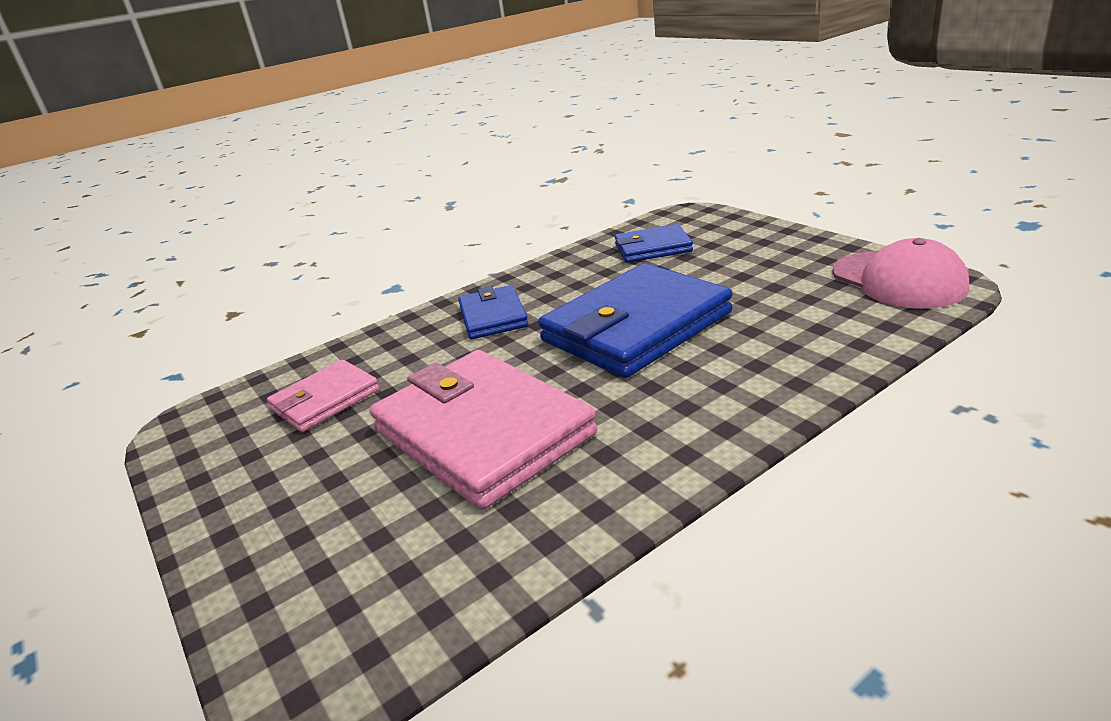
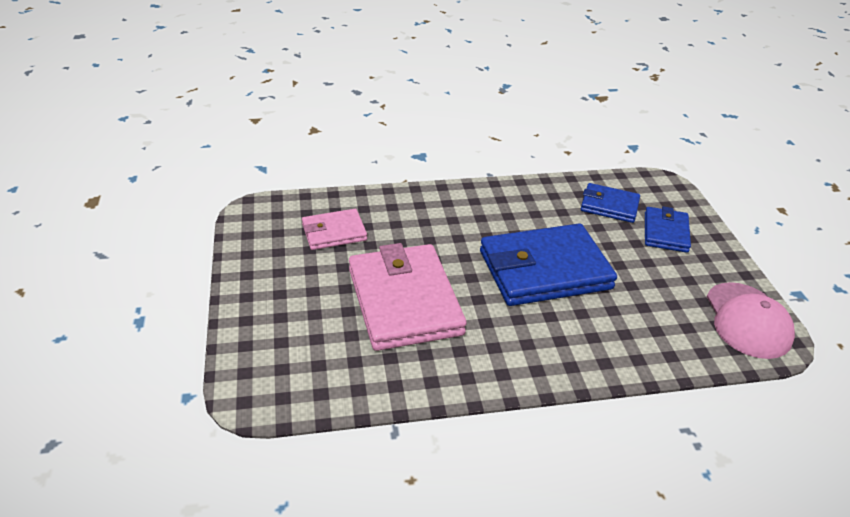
camera: 20 degrees right, 10 degrees up
blue wallet [458,285,529,339] -> blue wallet moved to [645,206,691,253]

